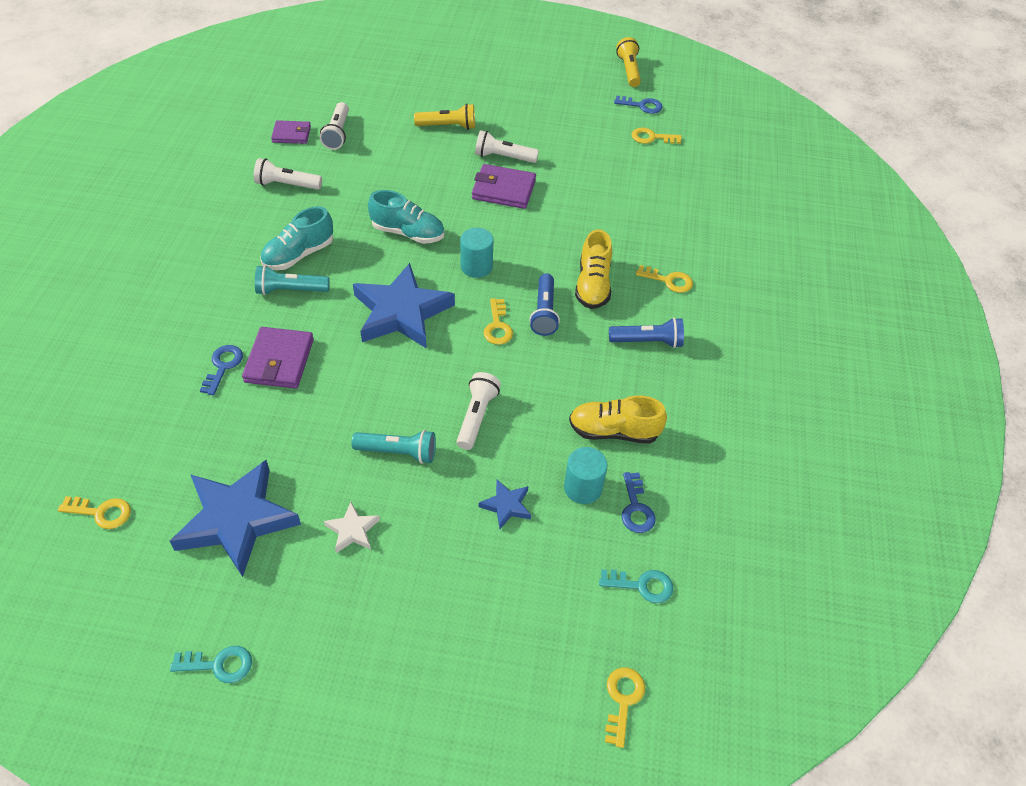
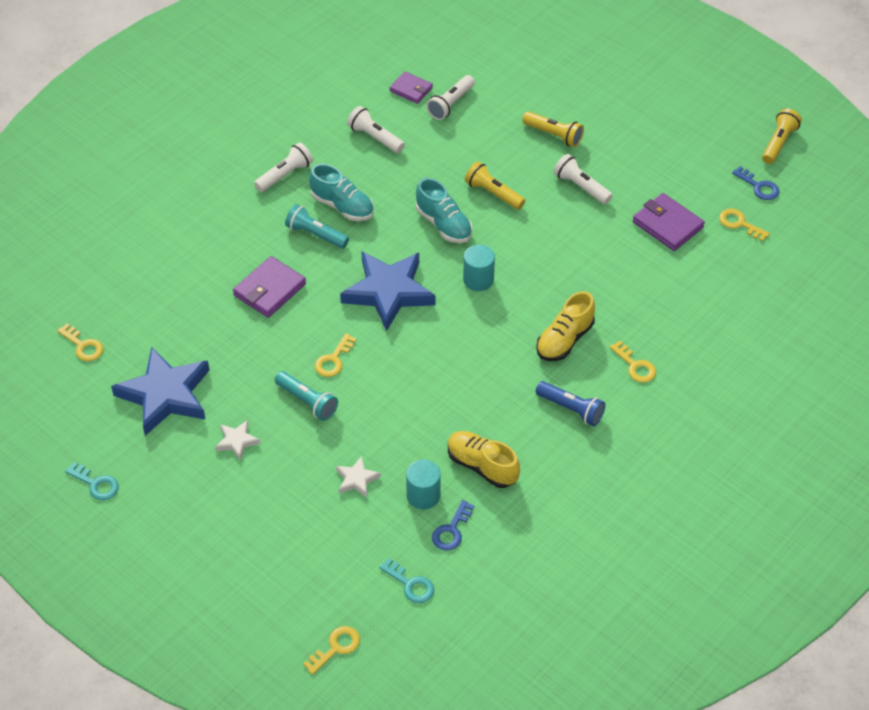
camera: 35 degrees right, 0 degrees up
blue key [200,345,243,395] -> none
turquoise shoe [260,206,333,270] -> turquoise shoe turned 135 degrees counterclockwise [309,163,374,221]
white flashlight [457,372,501,450] -> white flashlight moved to [254,142,313,192]
purple wallet [472,164,536,209] -> purple wallet moved to [633,193,705,251]
blue star [479,480,531,529] -> white star [336,456,381,498]
yellow key [483,298,513,345] -> yellow key moved to [315,333,357,377]
blue flashlight [529,273,560,336] -> none
none -> yellow flashlight [465,161,525,210]

